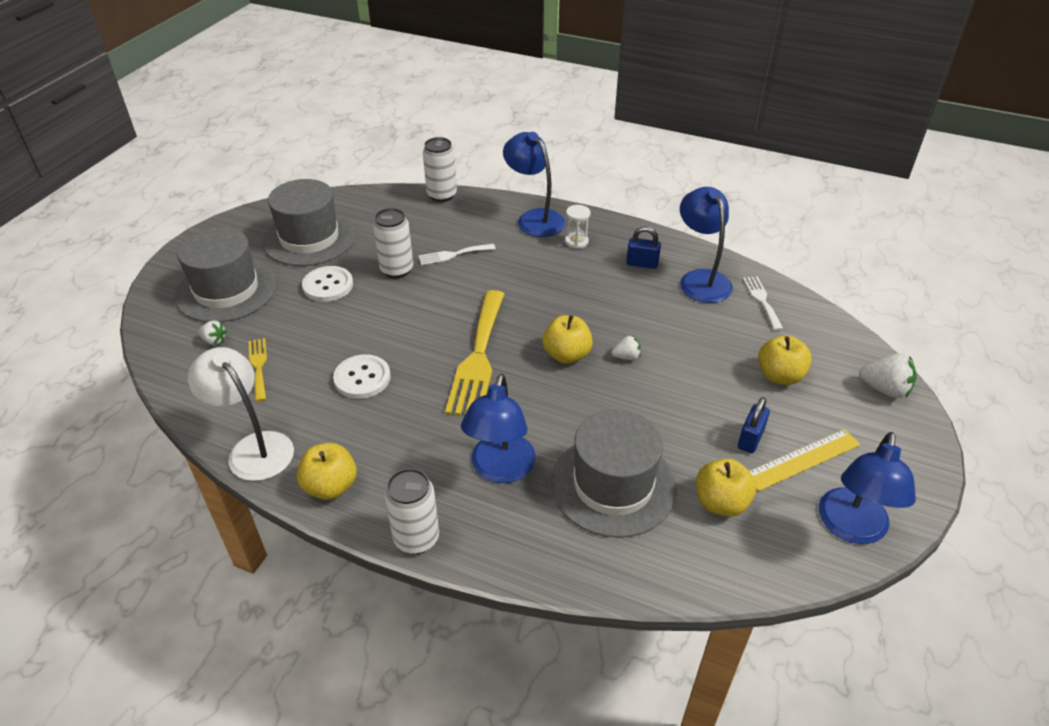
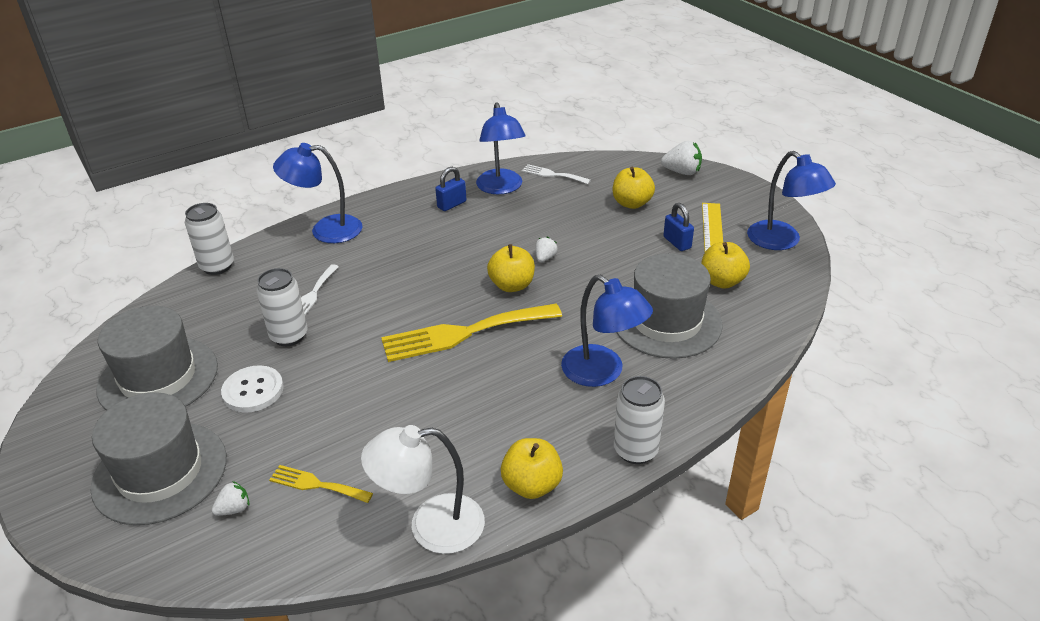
camera: 55 degrees left, 5 degrees down
white button [333,354,391,399] -> none
yellow fork [445,290,504,416] -> yellow fork turned 120 degrees clockwise [381,304,562,362]
white hourglass [565,205,591,249] -> none
blue lamp [680,187,733,303] -> blue lamp turned 120 degrees counterclockwise [476,102,526,194]
white strawberry [859,354,917,398] -> white strawberry turned 45 degrees clockwise [661,141,702,175]

